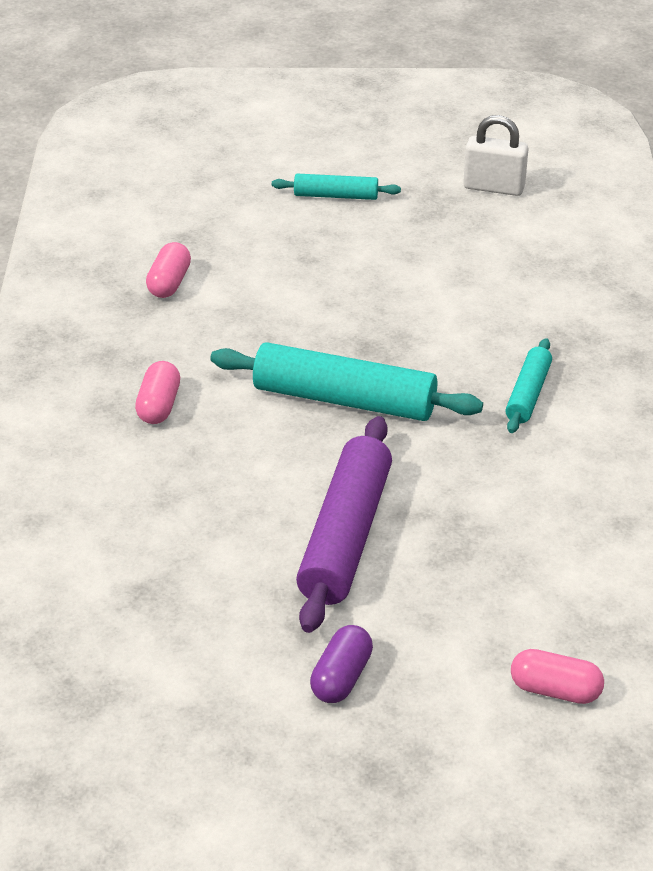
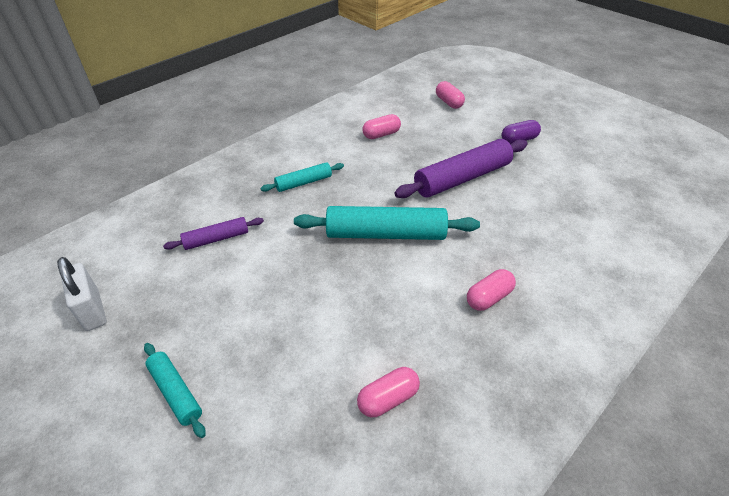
camera: 135 degrees left, 5 degrees up
turquoise rolling pin [210,342,483,421] -> turquoise rolling pin turned 60 degrees counterclockwise [294,206,480,240]
none -> purple rolling pin [163,217,264,250]
none -> pink capsule [363,114,401,139]

